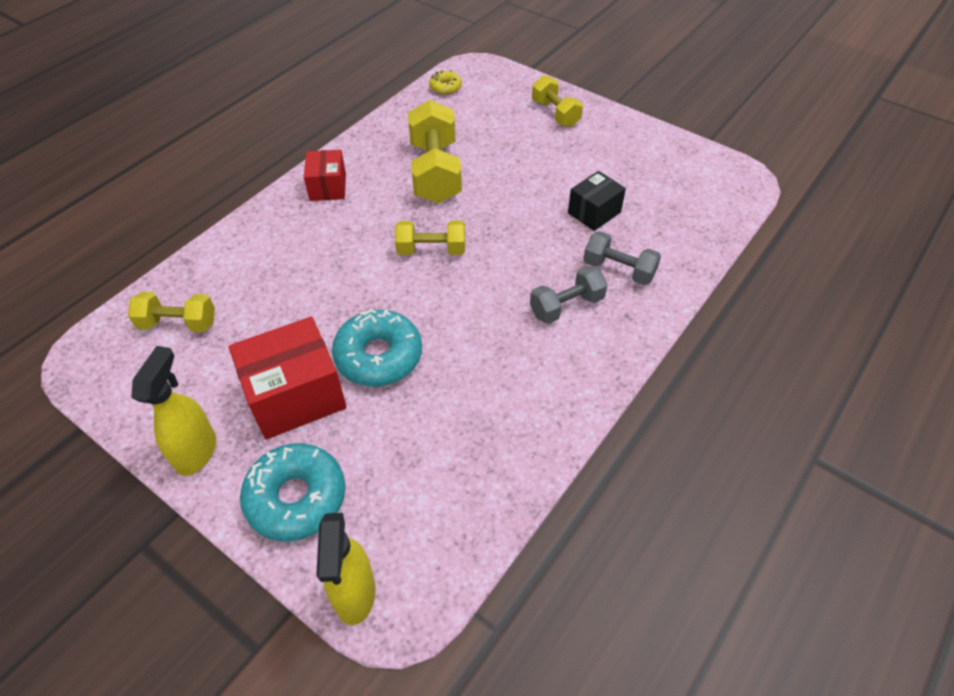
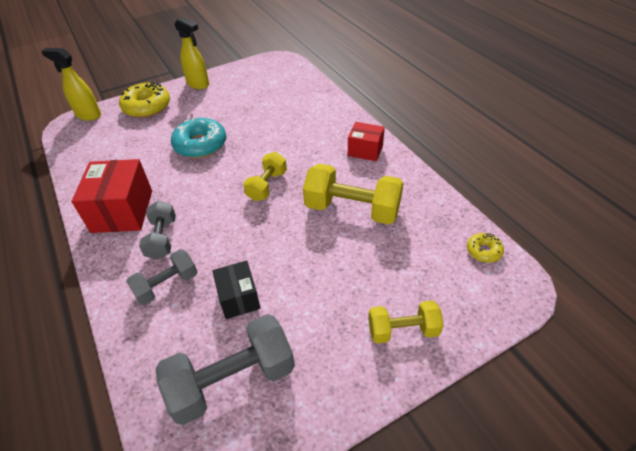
camera: 115 degrees right, 5 degrees down
yellow dumbbell [128,292,215,332] -> none
red box [229,317,347,440] -> red box moved to [72,159,152,233]
turquoise donut [240,443,345,542] -> yellow donut [119,83,170,118]
none -> grey dumbbell [156,314,295,425]

